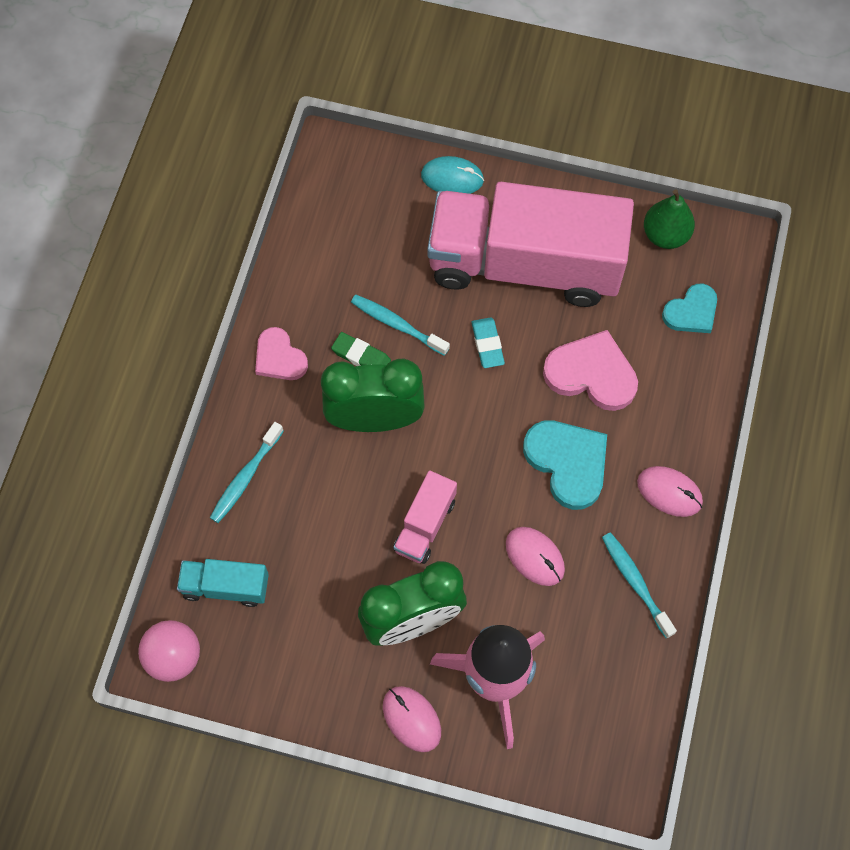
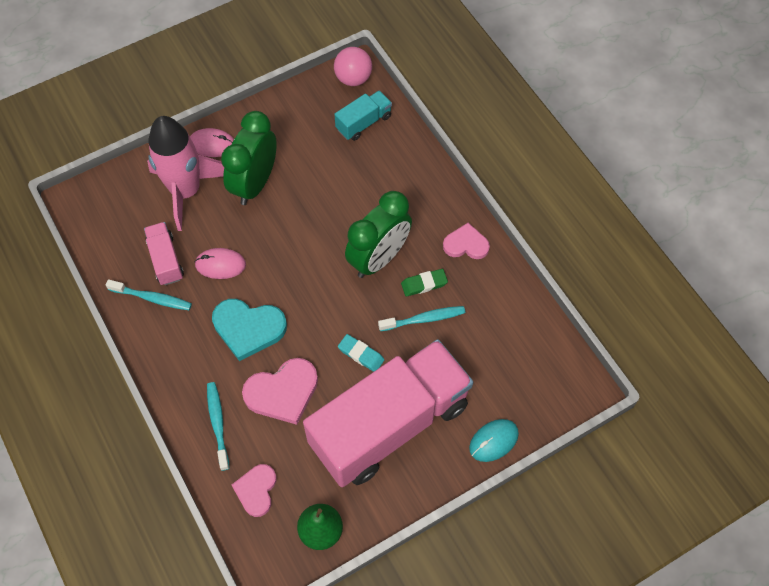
camera: 135 degrees right, 5 degrees down
turquoise toothbrush [210,422,284,523] -> turquoise toothbrush moved to [207,382,230,471]
pink truck [393,470,457,564] -> pink truck moved to [144,222,184,285]
pink mouse [637,466,703,517] -> none
turquoise heart [662,284,717,333] -> pink heart [232,464,276,517]

